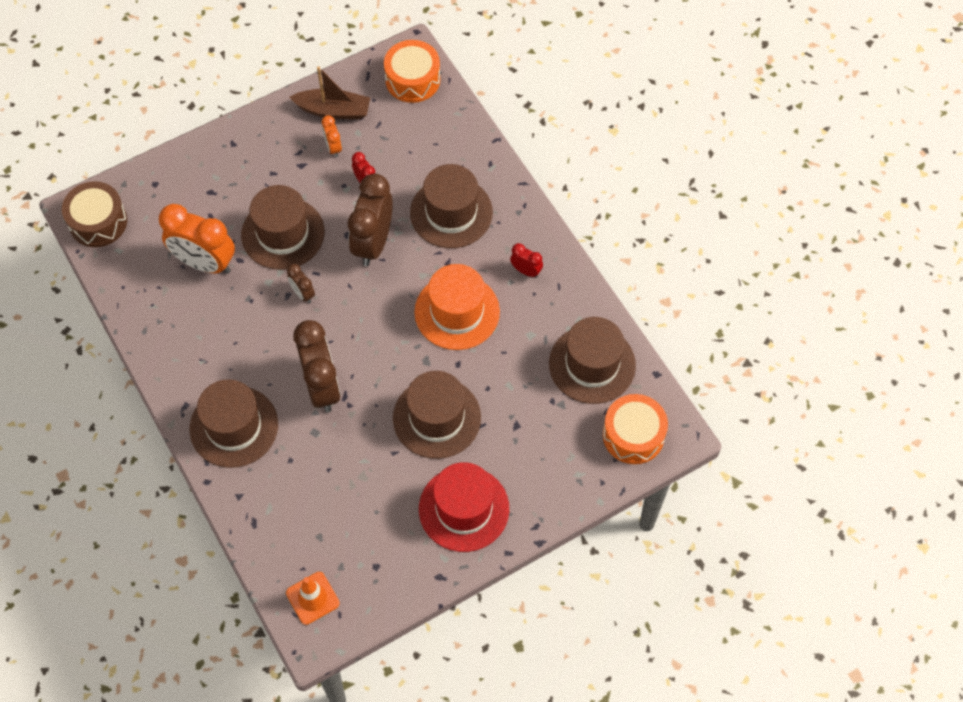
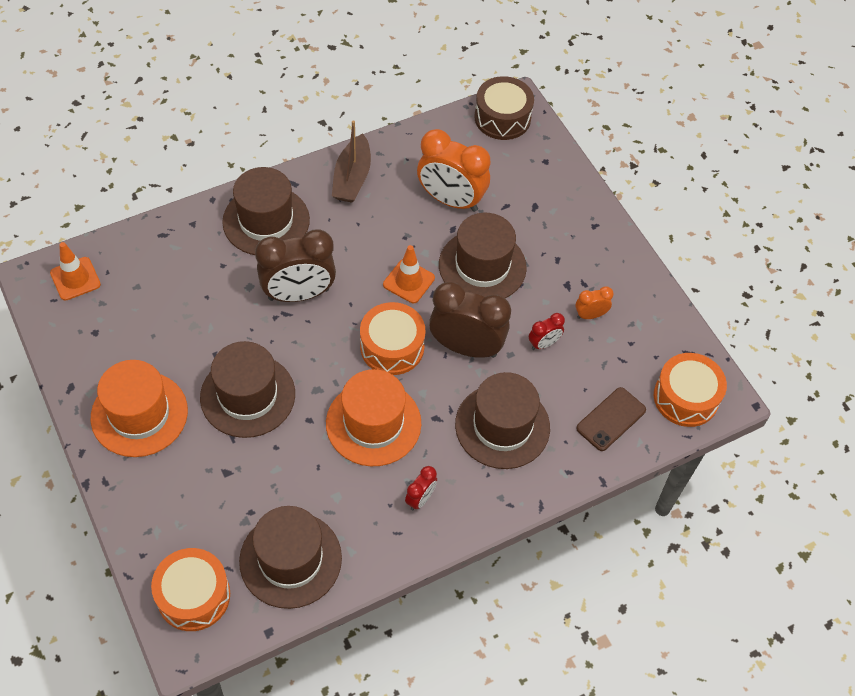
camera: 90 degrees right, 5 degrees down
orange clock [159,204,235,274] -> orange clock turned 90 degrees counterclockwise [417,129,490,212]
brown clock [287,264,315,303] -> orange traffic cone [383,245,435,303]
brown boat [289,66,370,119] -> brown boat moved to [332,120,371,203]
red hat [419,462,509,552] -> orange hat [91,360,188,457]
none -> orange drum [360,302,426,375]
none -> brown phone [576,387,646,451]

